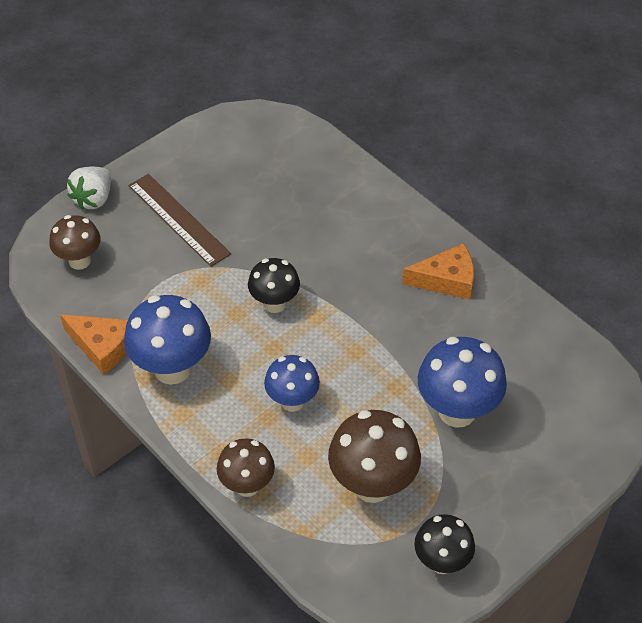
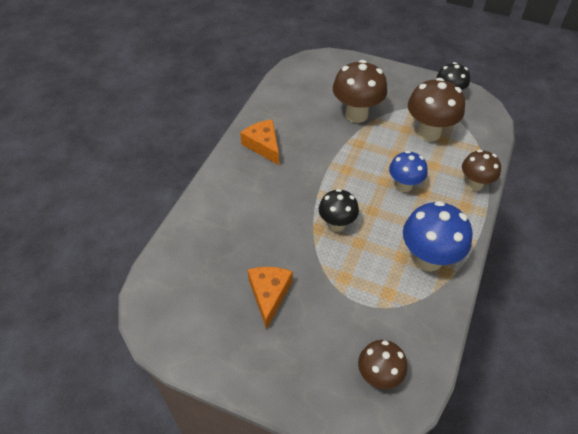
camera: 115 degrees left, 0 degrees up
orange cheese [60,314,128,375] -> orange cheese moved to [248,267,293,330]
white strawberry [67,167,111,210] -> none
brown ruler [129,174,231,267] -> none
blue mushroom [418,337,507,427] -> brown mushroom [333,60,387,123]

